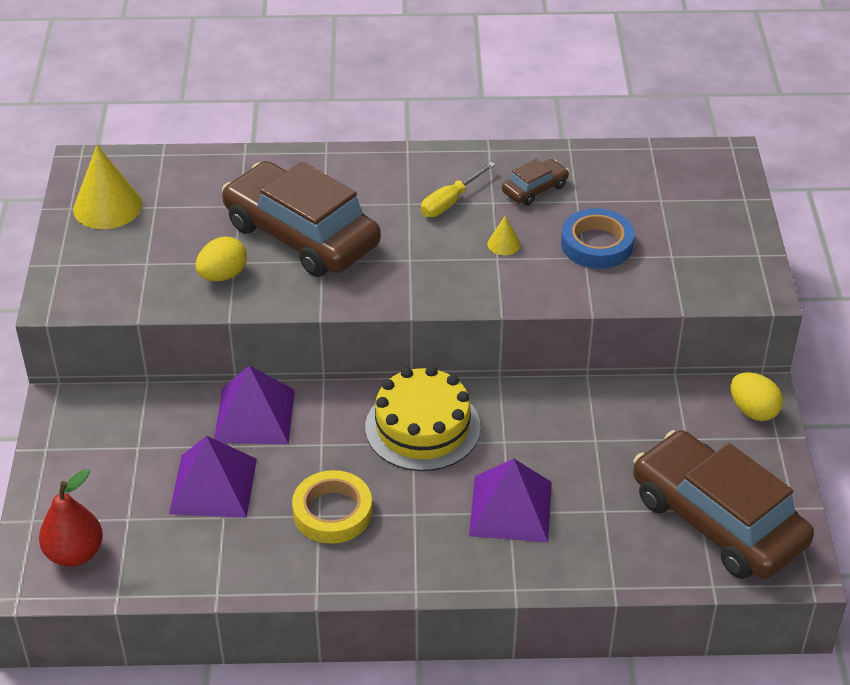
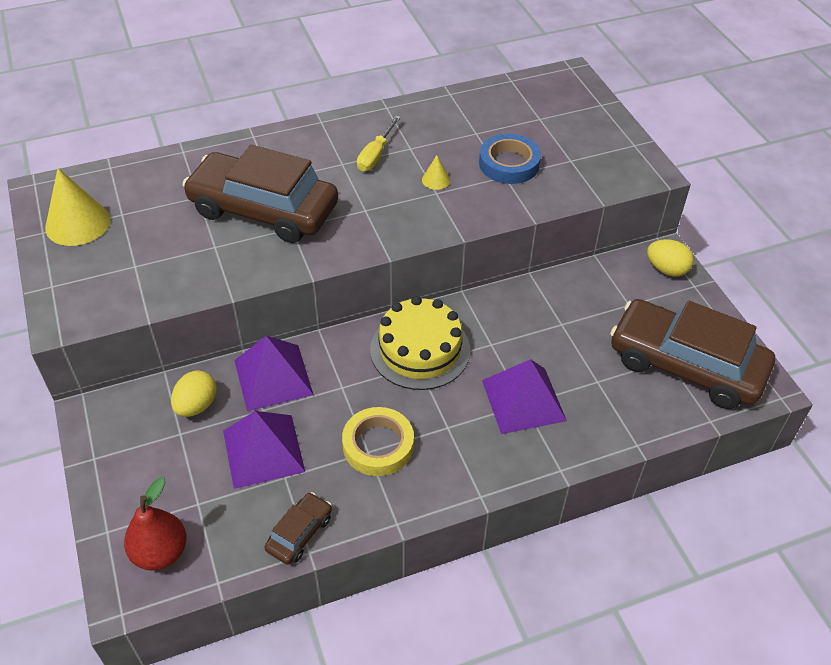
camera: 20 degrees left, 5 degrees up
yellow egg [195,236,247,281] -> yellow egg moved to [171,370,217,417]
brown car [502,159,569,206] -> brown car moved to [264,492,332,565]

